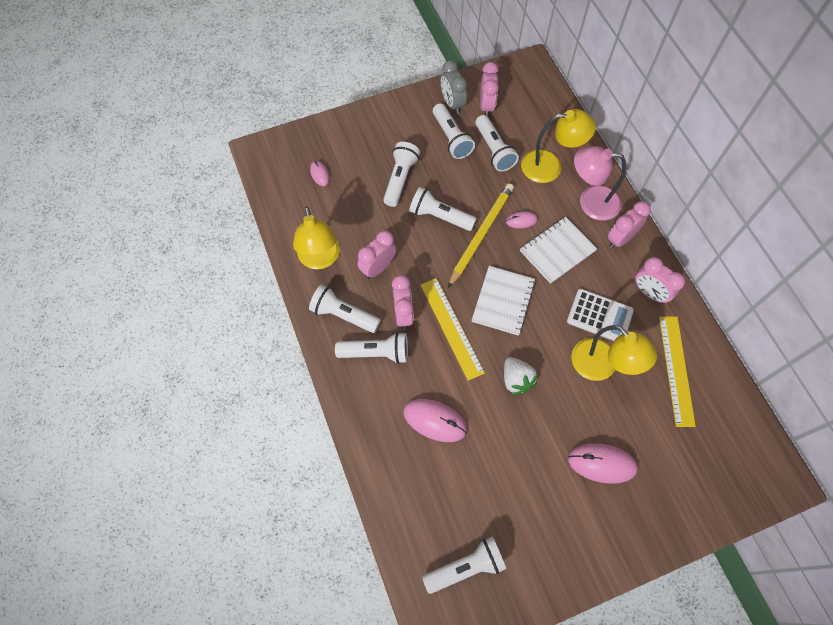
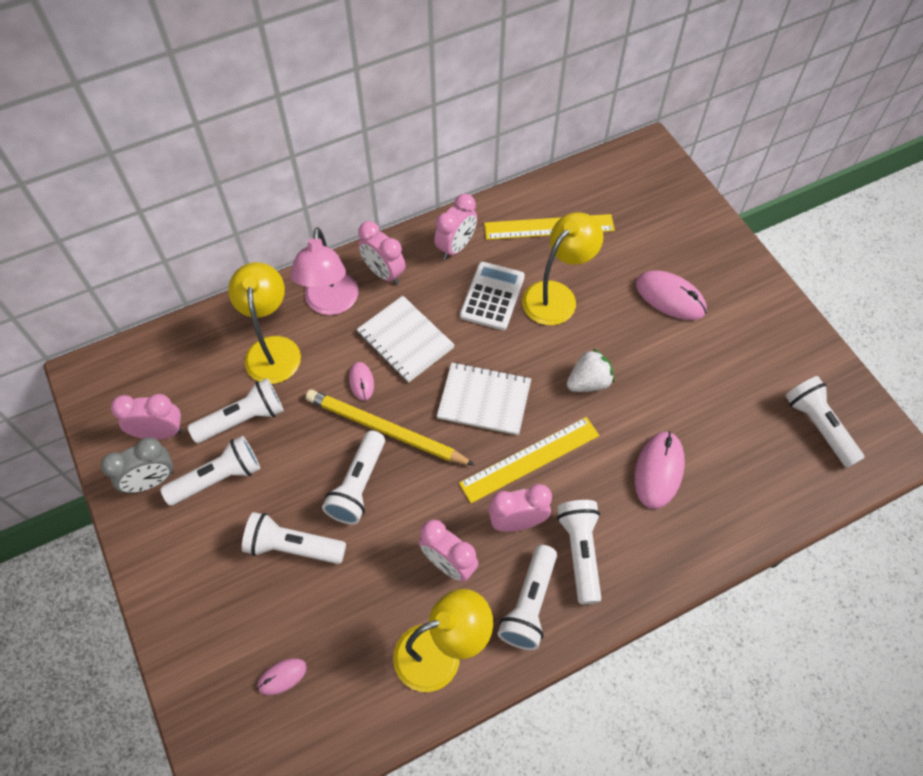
camera: 95 degrees left, 5 degrees down
pink mouse [568,443,638,484] -> pink mouse turned 60 degrees counterclockwise [636,270,707,320]

